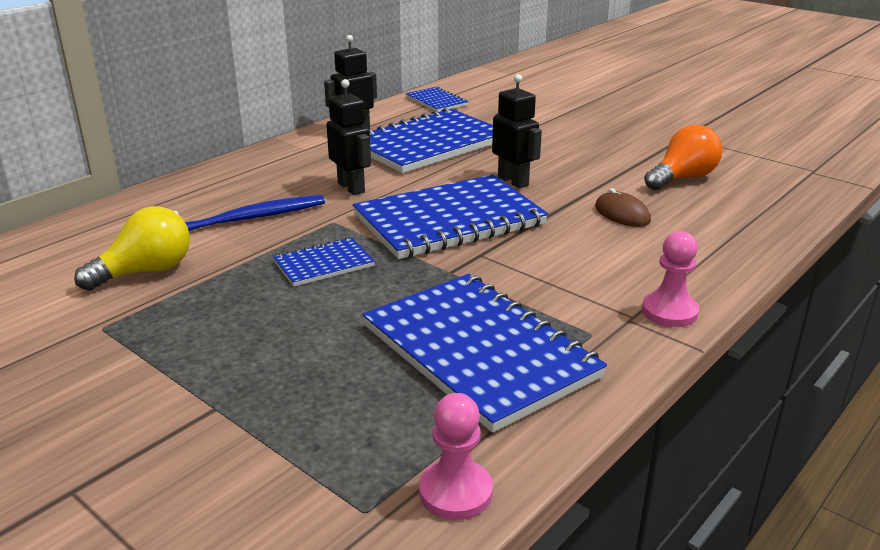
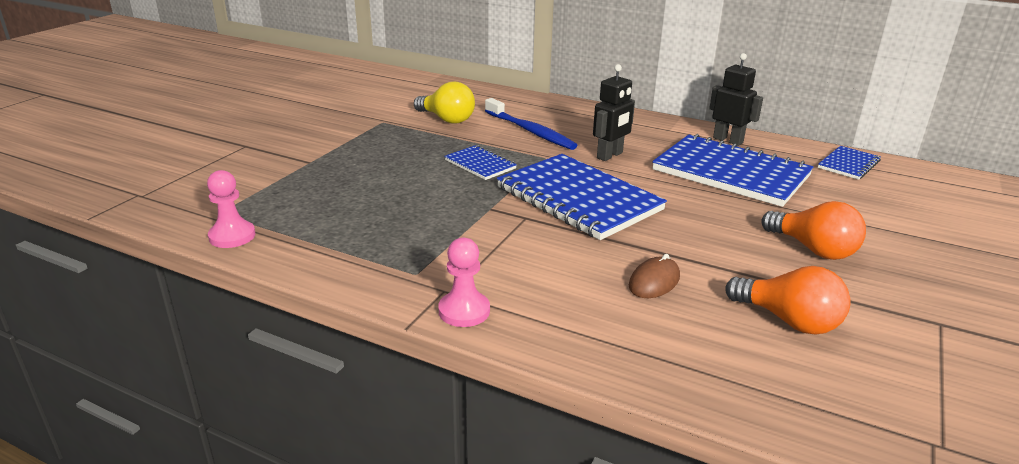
camera: 75 degrees right, 0 degrees up
blue notebook [362,274,607,433] -> none
black robot [492,74,542,188] -> none
none -> orange light bulb [761,201,866,260]

